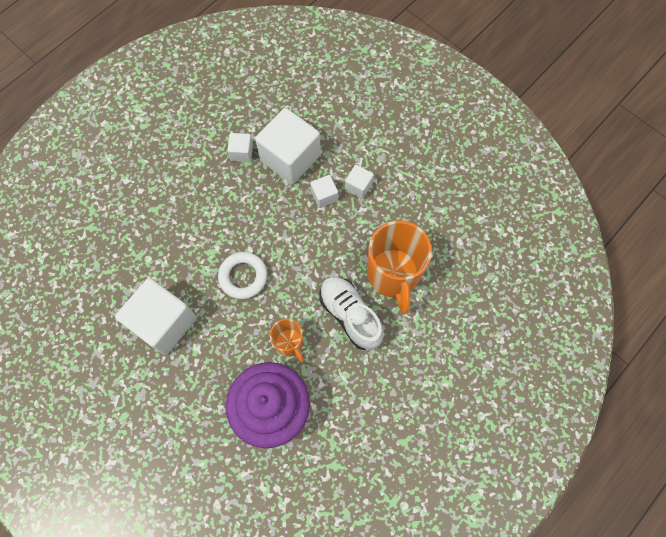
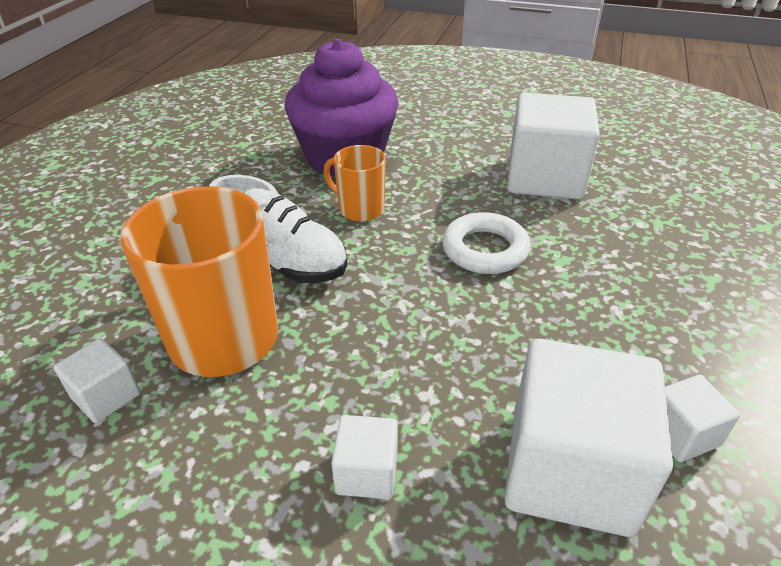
camera: 155 degrees right, 30 degrees down
white cube [310,175,338,208] -> white cube moved to [54,338,140,423]

